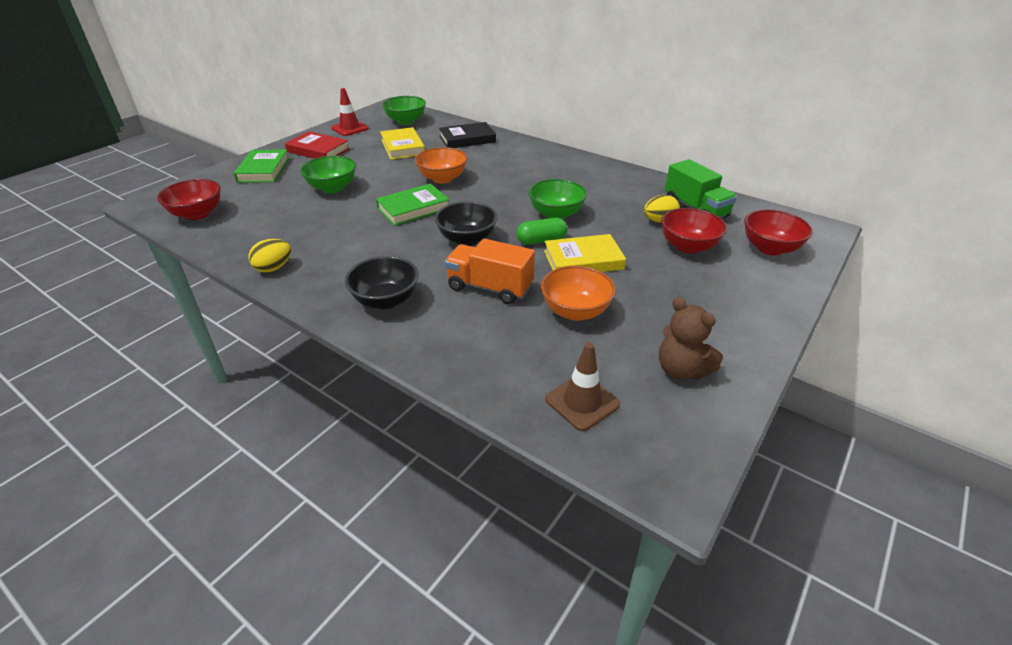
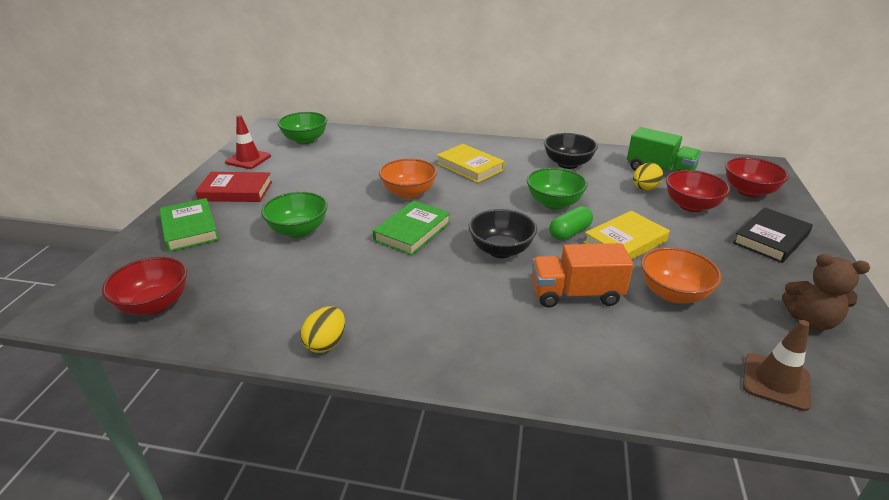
camera: 25 degrees left, 5 degrees down
black bowl [345,256,419,309] -> black bowl moved to [544,133,598,169]
yellow book [380,127,425,160] -> yellow book moved to [437,144,505,183]
black book [439,122,496,148] -> black book moved to [733,207,813,263]

